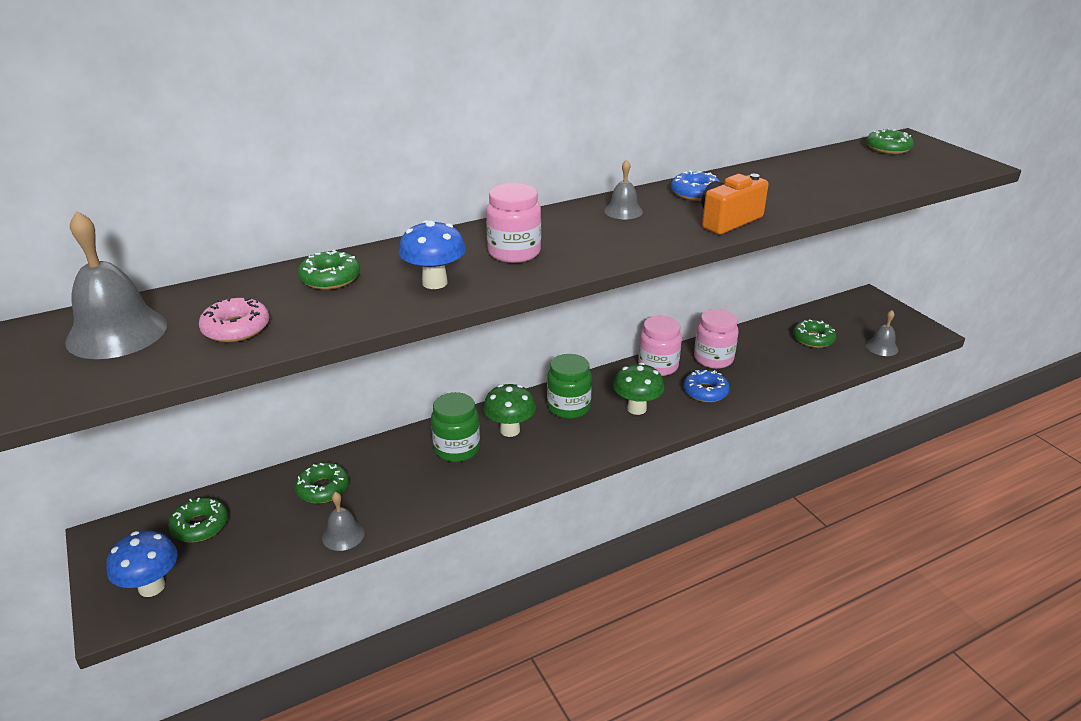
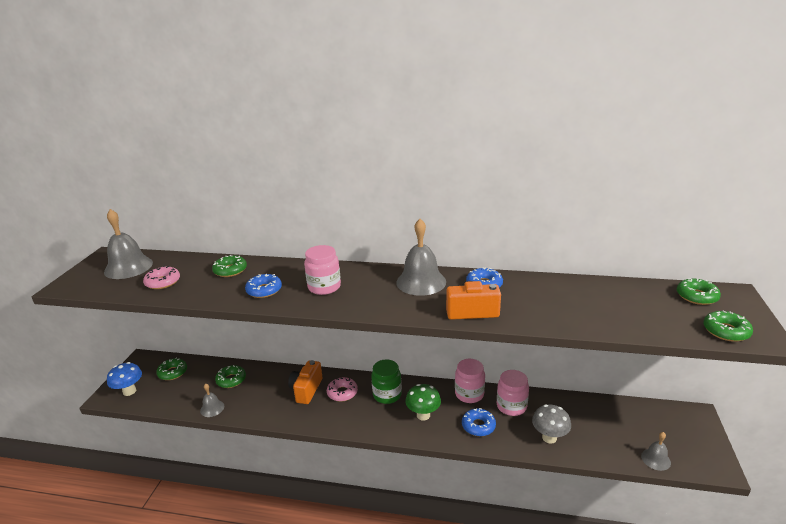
camera: 40 degrees right, 5 degrees down
blue mushroom [399,220,466,289] -> blue donut [245,274,282,298]
green jar [431,392,480,462] -> orange camera [288,360,322,404]
green mushroom [483,384,536,437] -> pink donut [327,377,358,402]
grey bell [604,159,643,219] -> grey bell [396,219,446,296], size x1.88
green donut [793,320,836,348] -> green donut moved to [703,310,753,342]
none -> grey mushroom [532,405,571,444]

